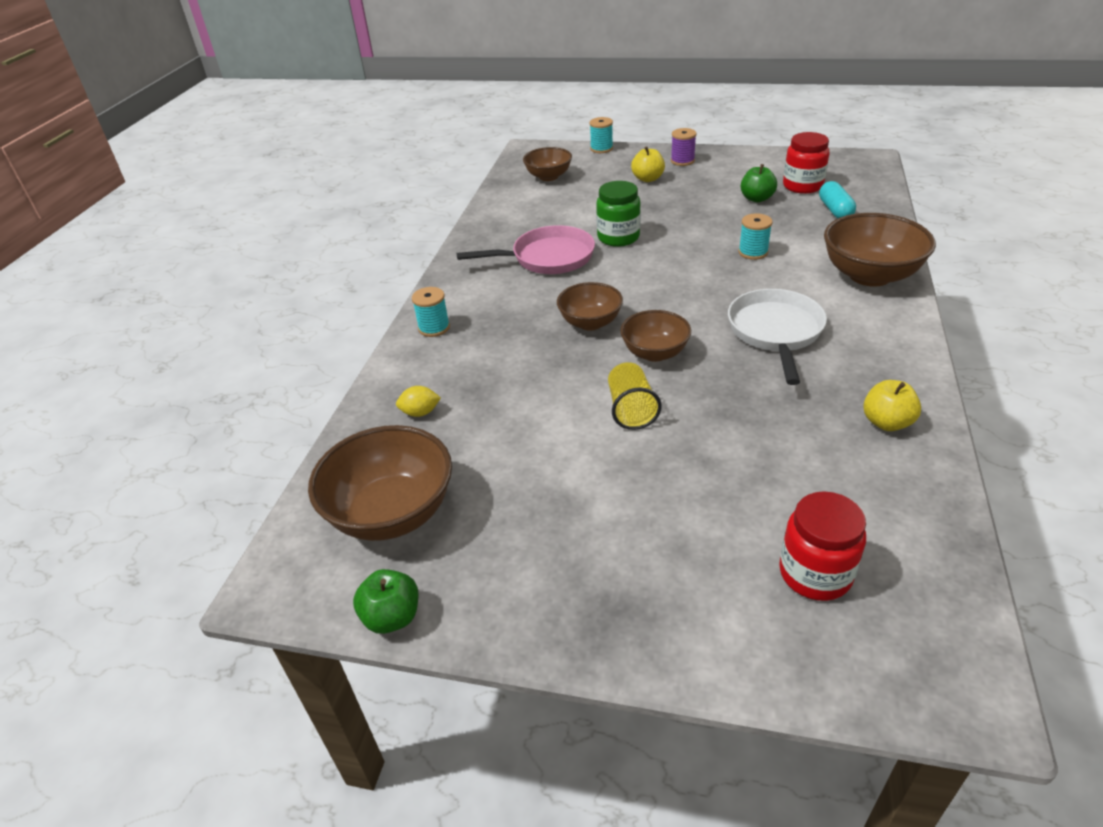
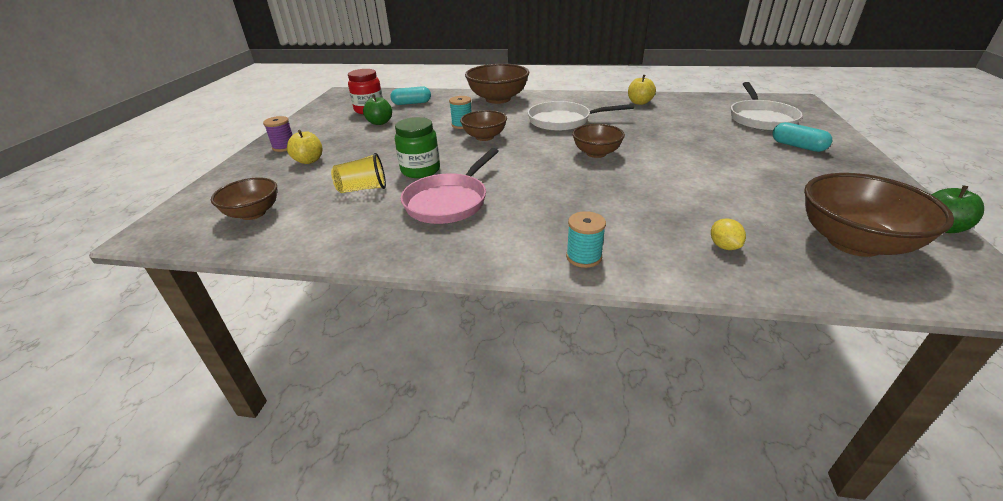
camera: 95 degrees left, 5 degrees down
pink pan [457,225,595,274] -> pink pan turned 135 degrees counterclockwise [400,148,499,224]
brown bowl [557,282,623,330] -> brown bowl moved to [460,110,507,141]
turquoise spool [590,117,613,153] -> none
yellow cup [608,362,661,430] -> yellow cup moved to [331,153,386,193]
red jar [779,491,866,601] -> white pan [731,82,803,131]
none -> turquoise capsule [773,122,832,152]

